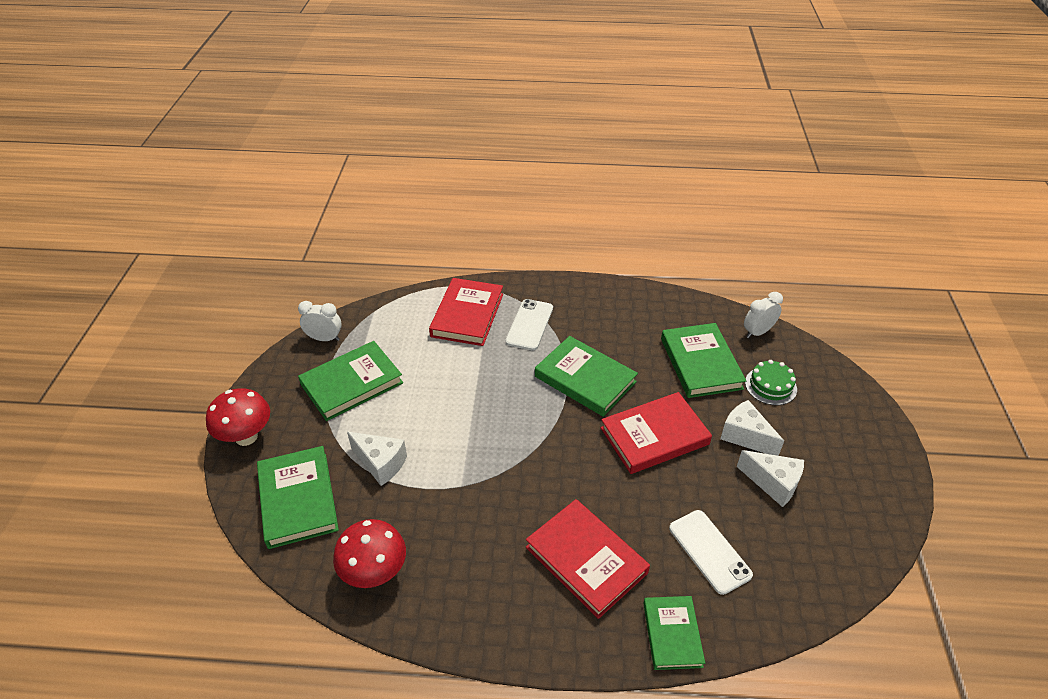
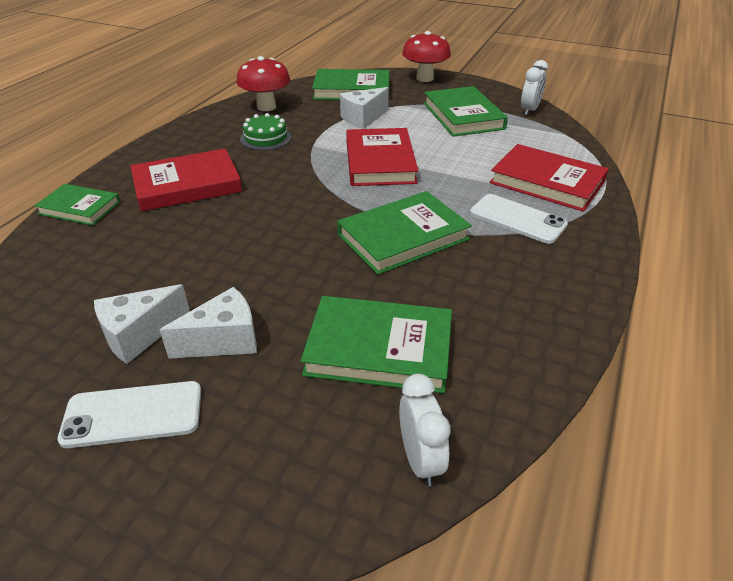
camera: 110 degrees right, 5 degrees down
red book [601,392,712,474] -> red book moved to [346,128,418,186]
white phone [669,510,753,595] -> white phone moved to [57,381,201,448]
green cake [745,360,797,405] -> green cake moved to [240,113,292,150]

